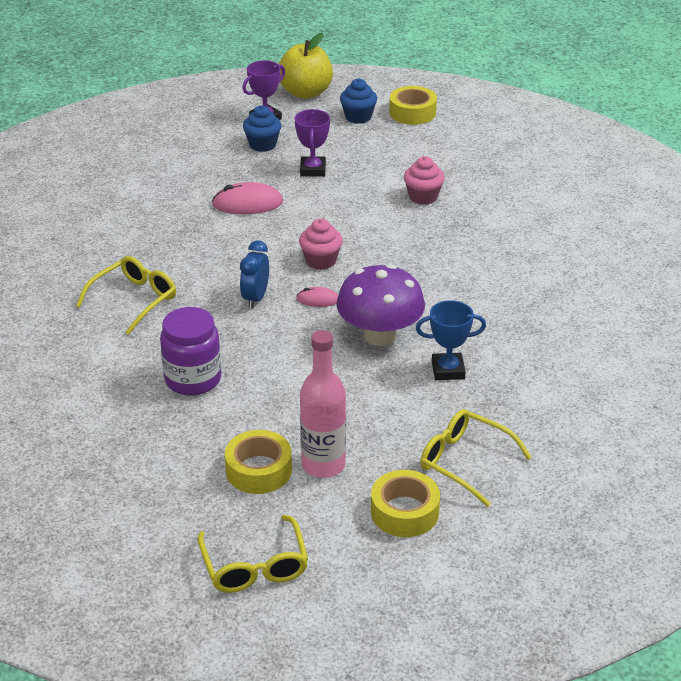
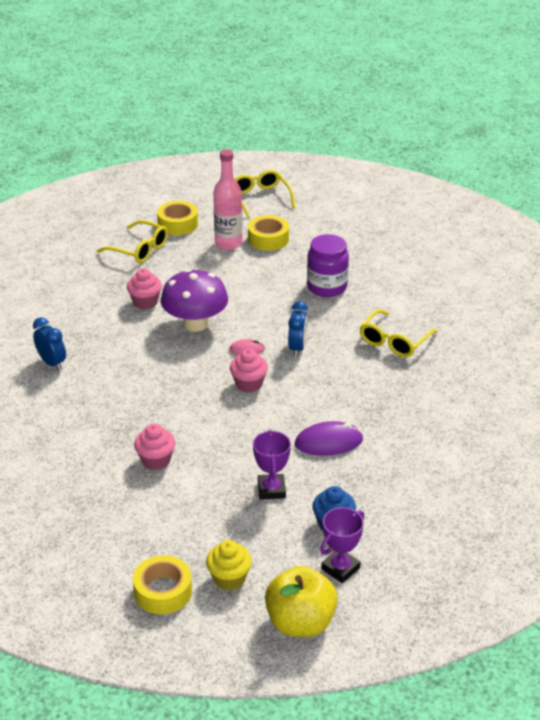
camera: 175 degrees right, 0 degrees up
pink mouse [212,182,283,214] -> purple mouse [295,421,363,456]
blue cupcake [340,78,377,124] -> yellow cupcake [206,540,252,591]
blue trophy [416,300,486,380] -> pink cupcake [127,268,162,309]
none -> blue clock [33,317,66,370]

